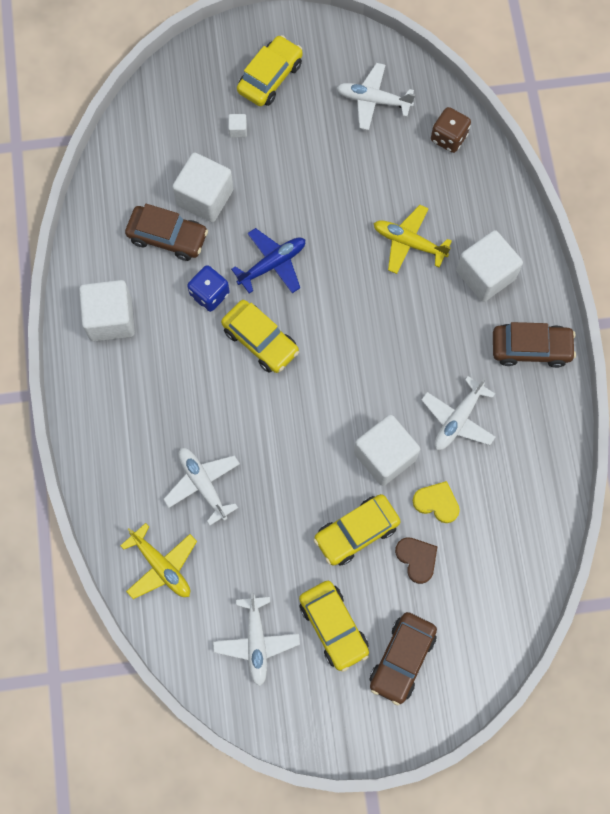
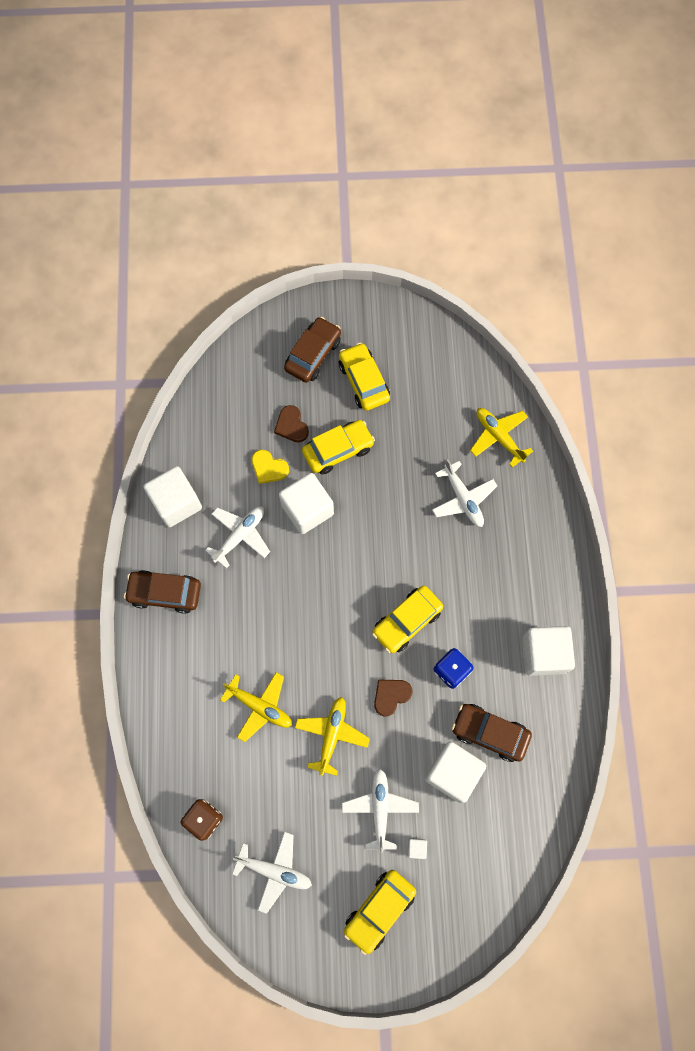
camera: 175 degrees left, 0 degrees up
white plane [213,592,300,686] -> white plane moved to [342,769,419,854]
yellow car [221,300,299,373] -> yellow car turned 90 degrees counterclockwise [372,586,443,653]
blue plane [231,228,305,293] -> brown heart [374,680,413,717]
white cube [456,230,523,302] -> white cube moved to [143,466,202,527]
none -> yellow plane [295,697,370,776]

